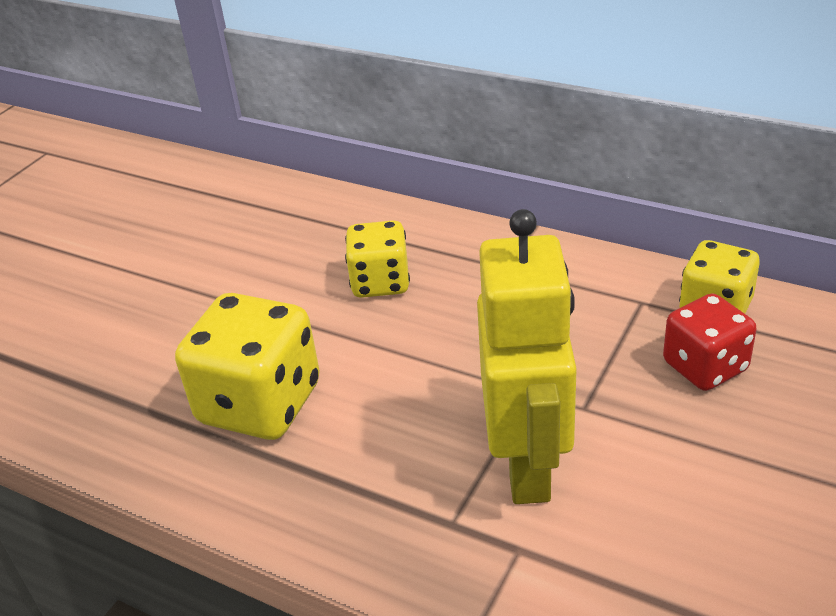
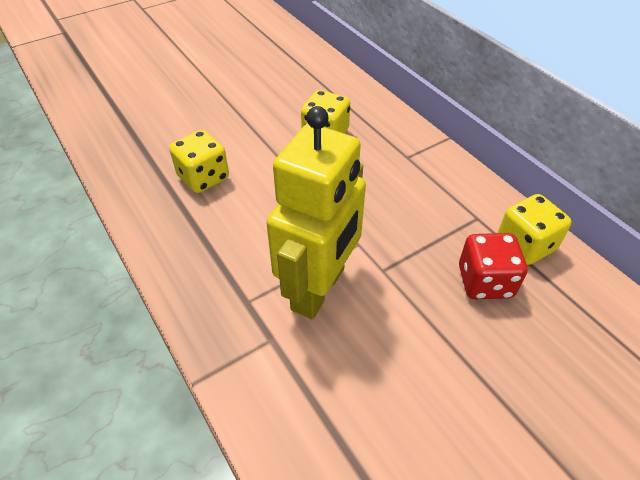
camera: 25 degrees right, 10 degrees up
yellow dice [175,293,320,440] -> yellow dice [169,130,229,193], size x0.63

